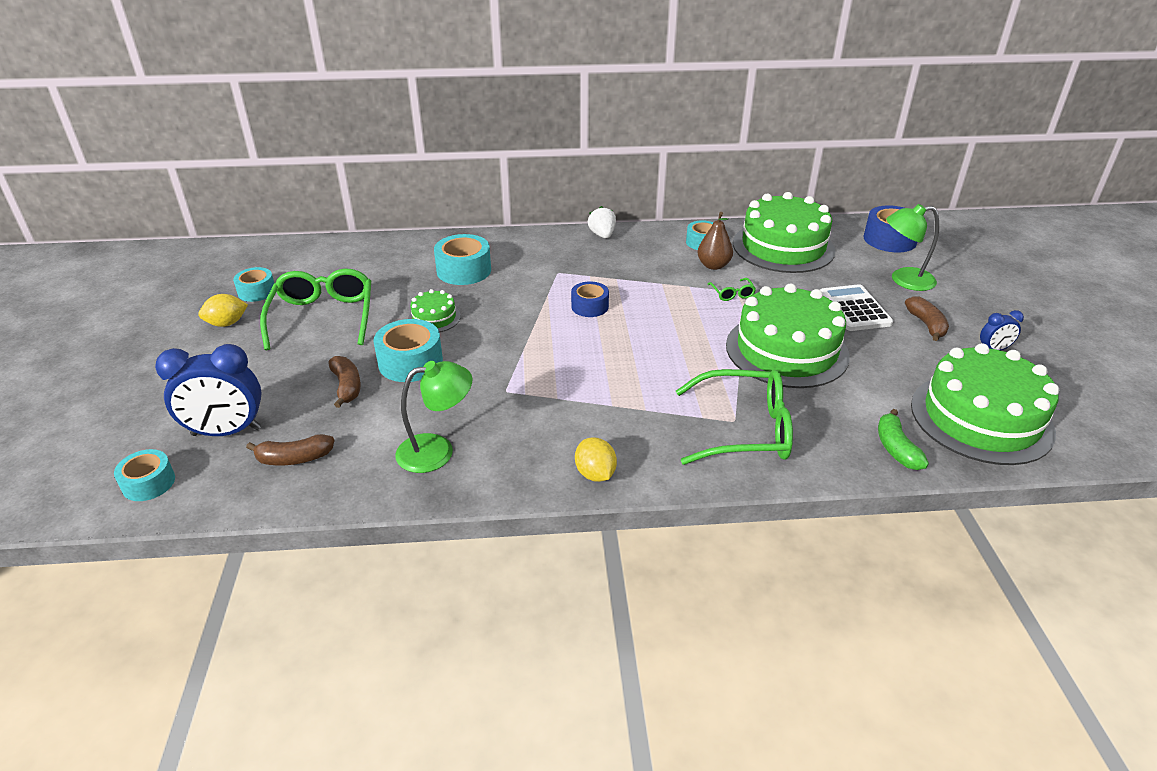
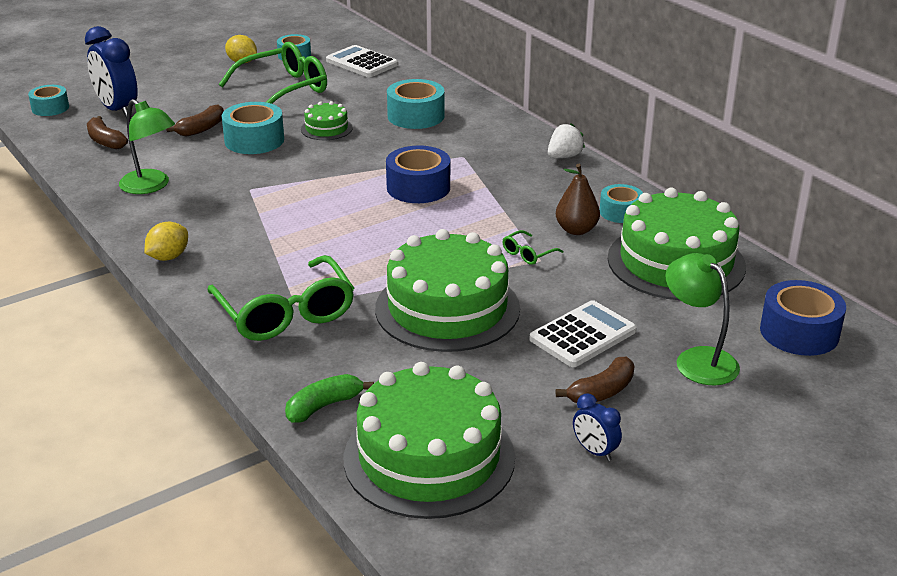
camera: 60 degrees right, 5 degrees down
blue tape [571,281,609,317] -> blue tape [386,146,450,203], size x1.56
none -> white calculator [326,45,398,77]

